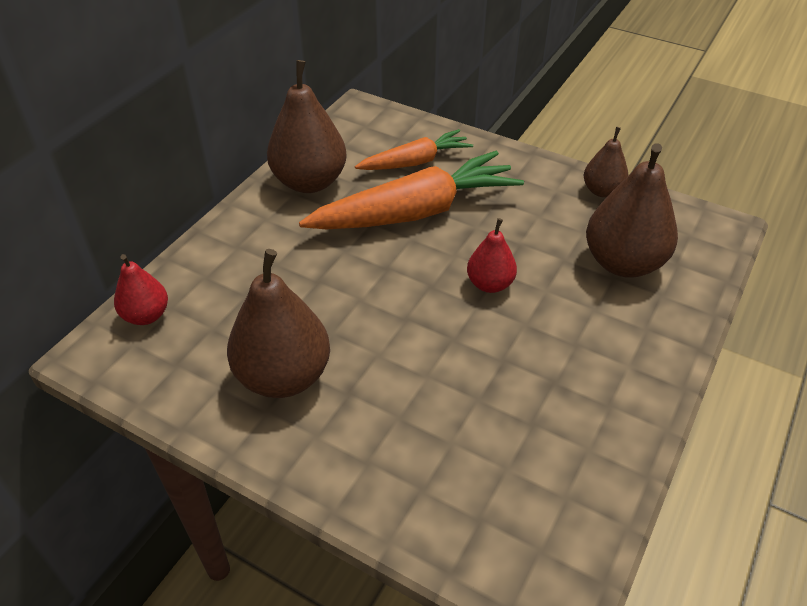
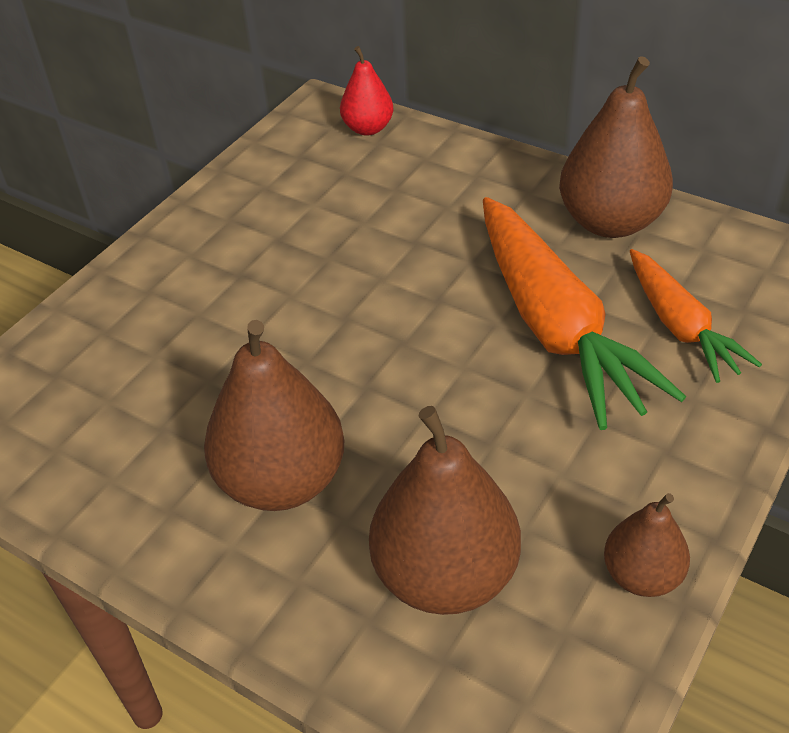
camera: 95 degrees right, 0 degrees up
brown pear [227,249,330,398] -> brown pear moved to [204,320,344,511]
red pear [467,218,517,293] -> none

